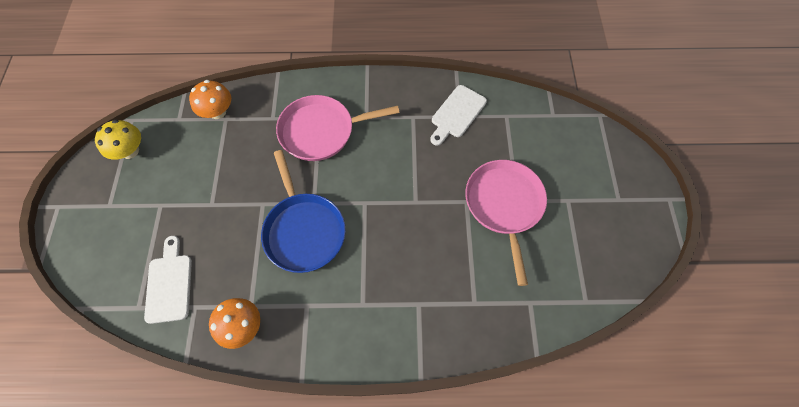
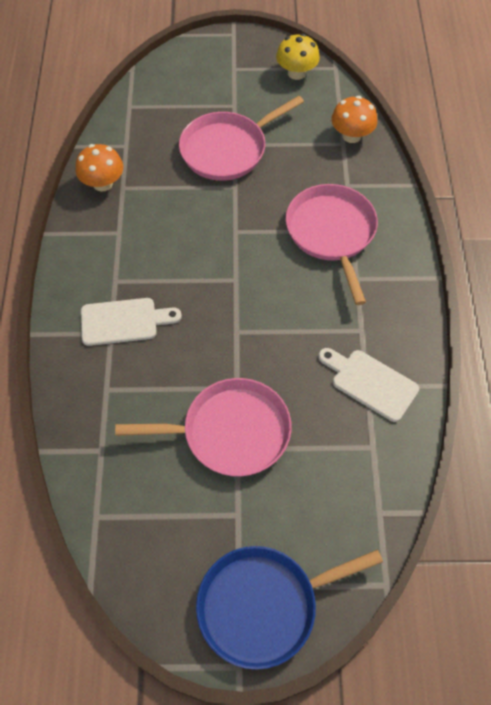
camera: 90 degrees right, 5 degrees down
white cutting board [144,236,192,324] -> white cutting board moved to [81,298,182,346]
blue pan [261,150,346,273] -> blue pan moved to [196,546,383,670]
none -> pink pan [179,96,304,181]

